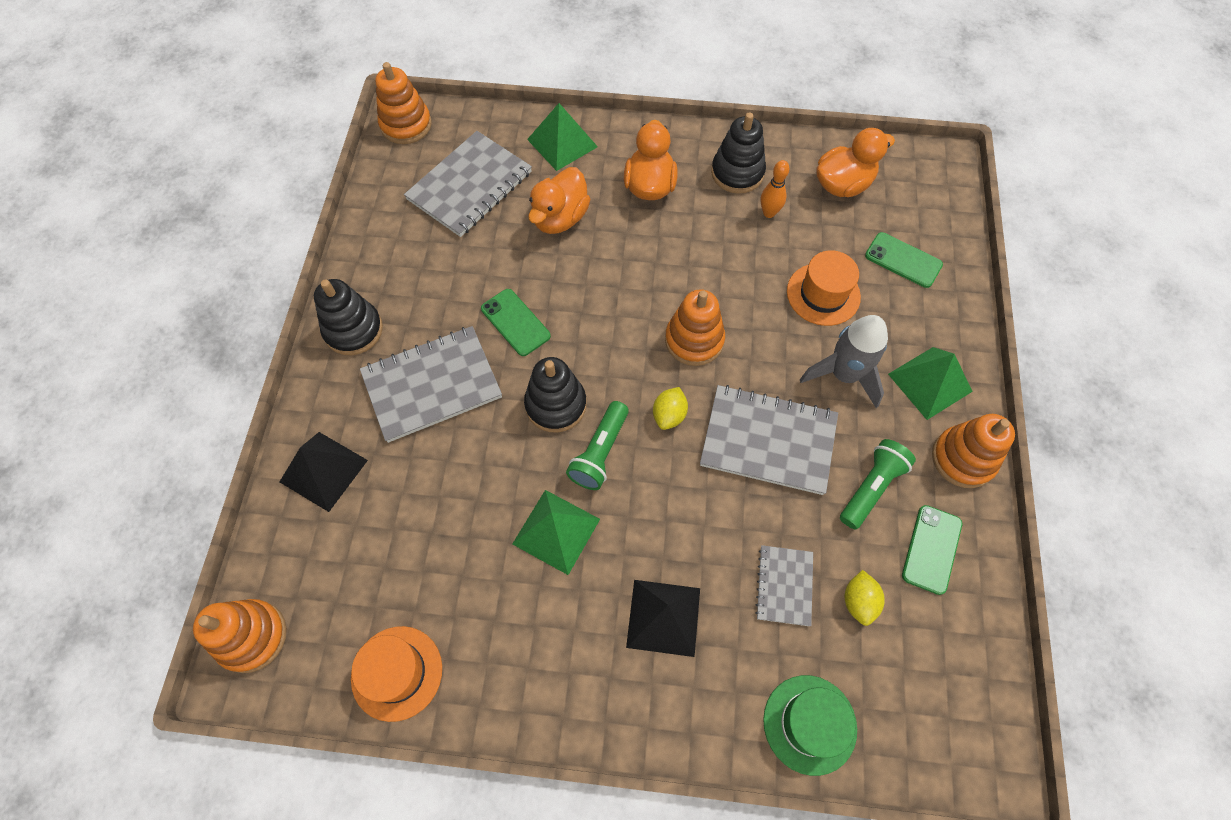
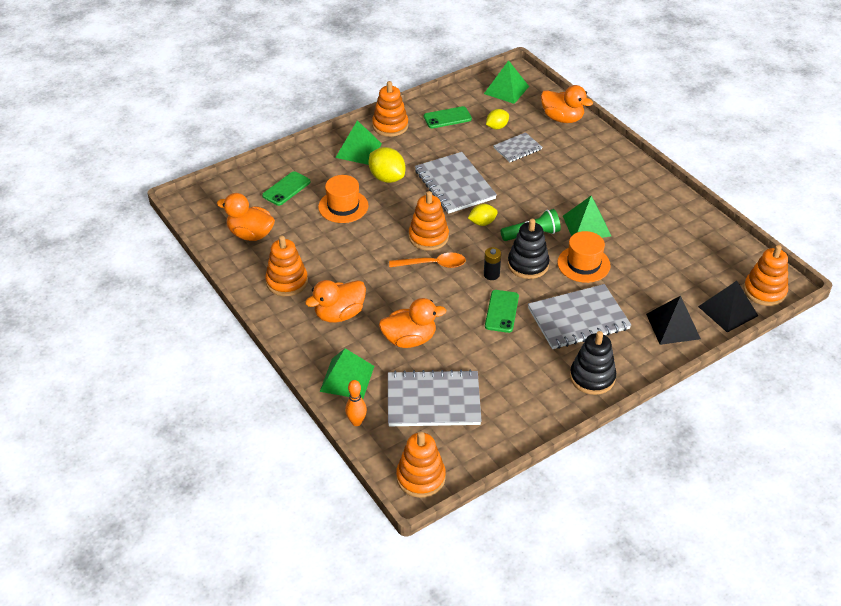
camera: 130 degrees left, 20 degrees down
orange hat [351,626,442,722] -> orange hat moved to [557,231,611,283]
grey notebook [360,326,502,443] -> grey notebook turned 45 degrees counterclockwise [528,284,631,349]
black pyramid [626,580,700,657] -> black pyramid moved to [698,281,758,333]
black stacking toy [711,112,766,194] -> orange stacking toy [265,236,308,296]
orange bowling pin [760,160,789,218] -> orange bowling pin moved to [345,380,367,426]
green hat [763,675,857,776] -> orange duck [541,85,593,123]
grey rocket [800,315,888,408] -> yellow lemon [369,147,405,183]
green flashlight [840,439,916,529] -> none
green phone [865,232,943,288] -> green phone turned 45 degrees clockwise [262,171,311,206]
none -> orange spoon [389,252,466,268]
none -> green pyramid [484,60,529,104]
none -> black battery [484,247,501,280]

